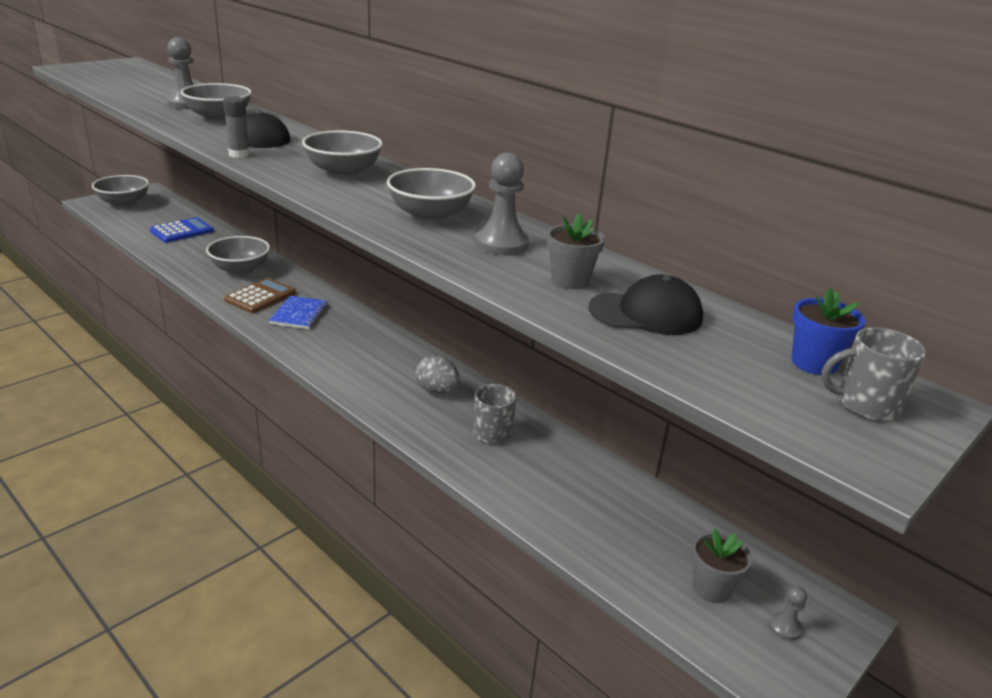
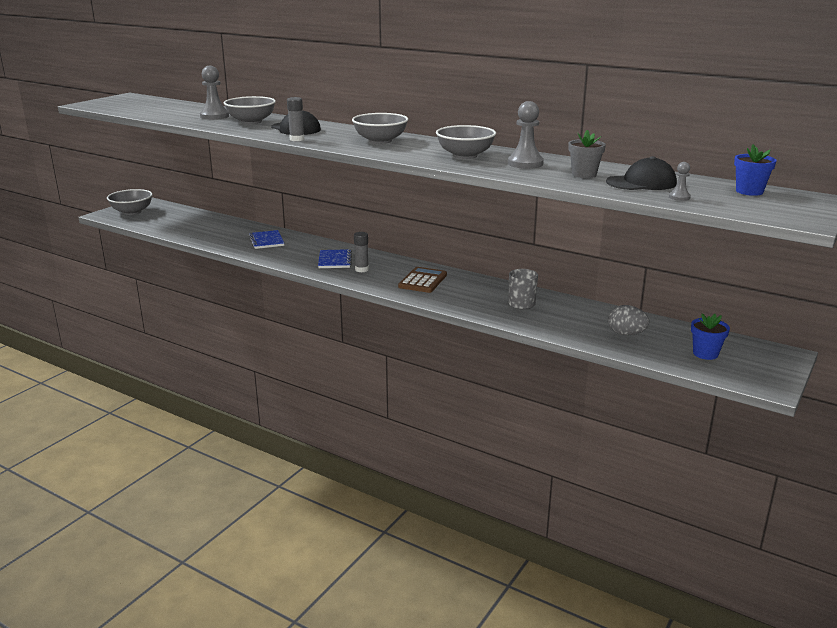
camera: 10 degrees left, 5 degrees down
blue calculator [150,217,214,243] -> none
grey bowl [206,236,270,275] -> blue notebook [249,230,284,249]
brown calculator [224,278,296,313] -> brown calculator moved to [398,267,447,293]
grey egg [415,356,460,394] -> grey egg moved to [608,305,649,335]
grey flower pot [691,529,752,603] -> blue flower pot [691,313,730,360]
grey pawn [769,586,807,641] -> grey pawn moved to [669,162,691,201]
grey mug [821,327,926,421] -> none
none -> grey glue stick [354,232,369,272]

